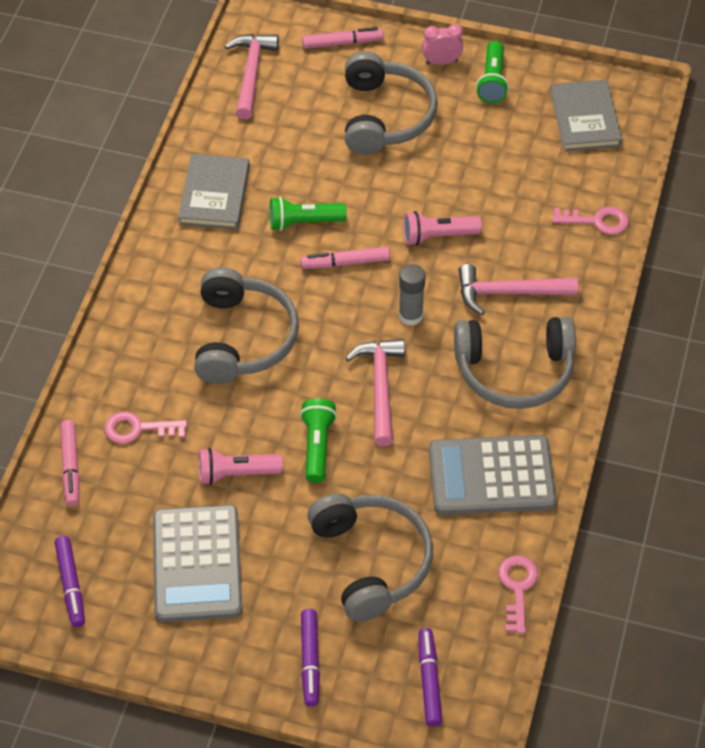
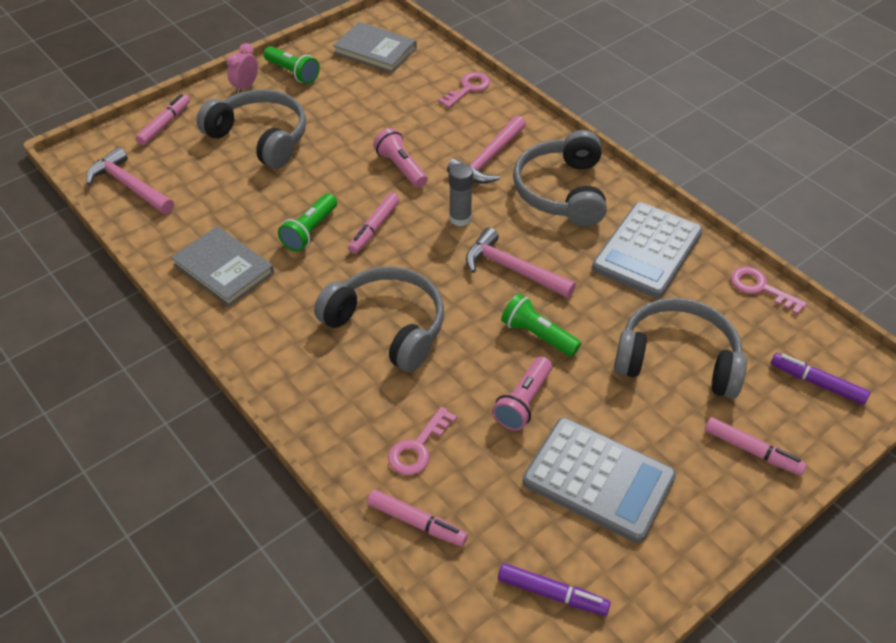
camera: 55 degrees left, 5 degrees down
purple marker [301,609,320,707] -> pink marker [705,417,807,476]
pink flashlight [403,211,482,246] -> pink flashlight turned 120 degrees clockwise [373,128,428,188]
grey headphones [454,317,576,409] -> grey headphones turned 150 degrees clockwise [513,130,607,227]

